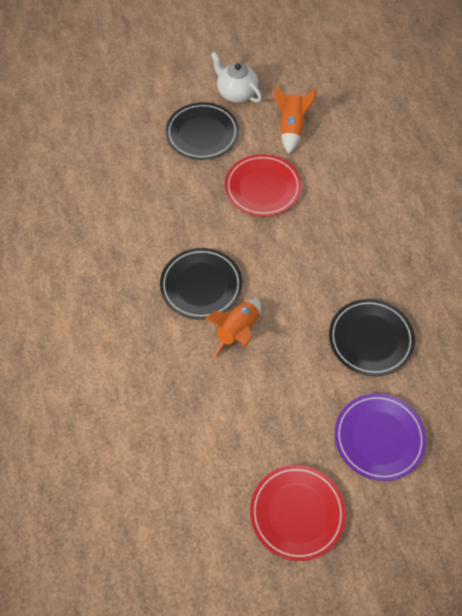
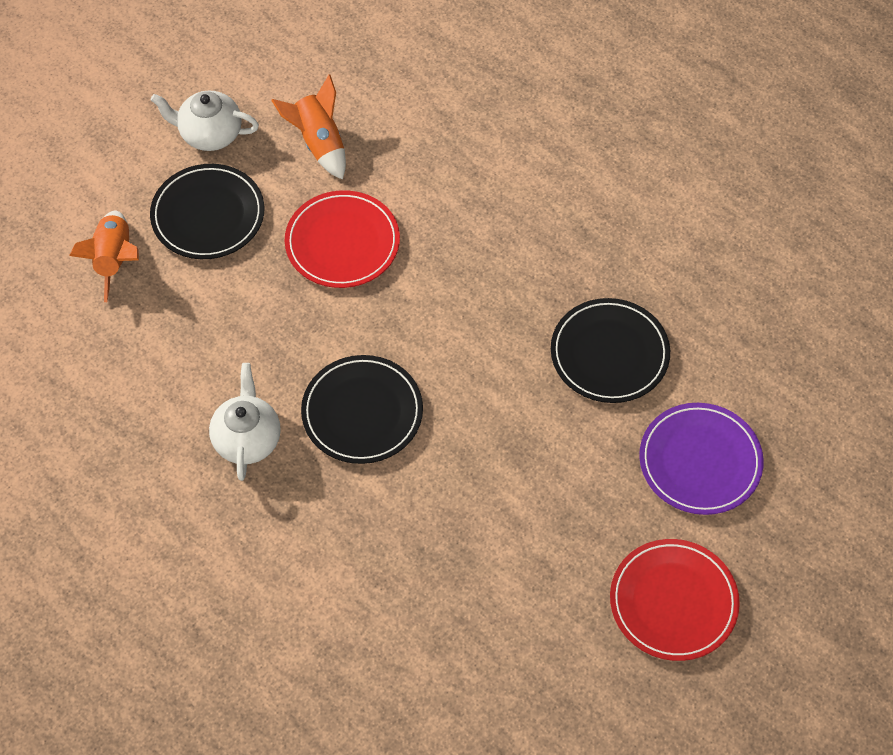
camera: 35 degrees left, 0 degrees up
orange rocket [205,299,261,358] -> orange rocket moved to [69,211,139,302]
none -> white teapot [209,363,281,481]

